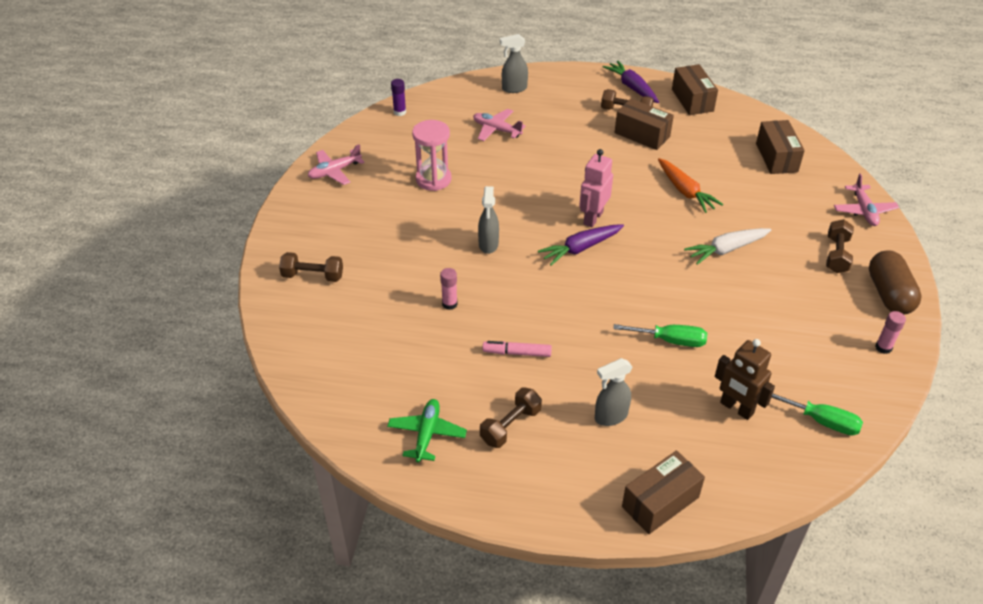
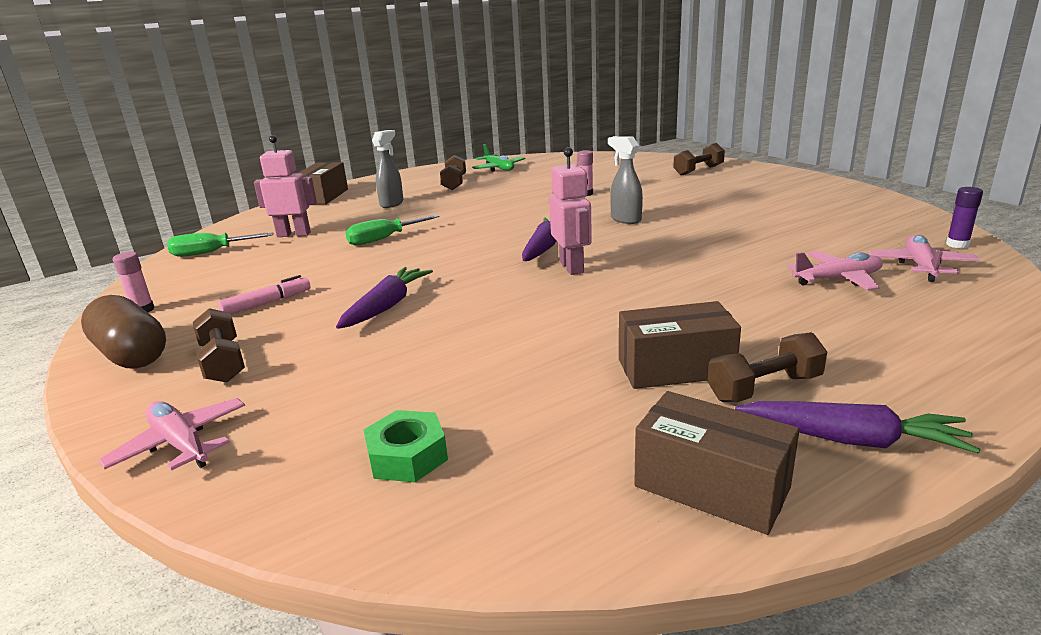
camera: 140 degrees right, 20 degrees down
pink plane [308,144,365,185] -> pink plane moved to [868,235,980,282]
pink hourglass [412,120,451,191] -> none
pink marker [483,341,552,357] -> pink marker moved to [218,275,310,314]
grey spray bottle [500,34,528,93] -> none
orange carrot [658,158,723,213] -> none
white carrot [684,228,771,265] -> purple carrot [336,267,433,329]
brown robot [715,339,775,420] -> pink robot [254,135,317,237]
brown box [756,120,805,174] -> green nut [364,410,448,482]

